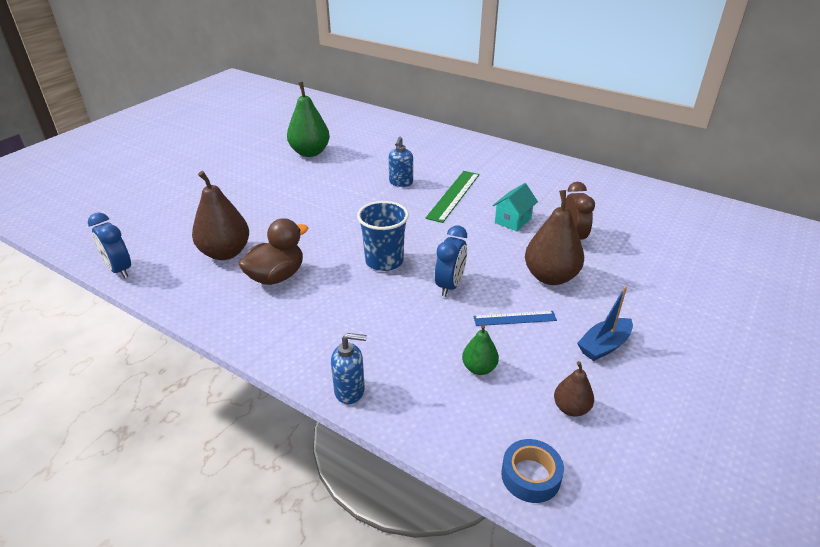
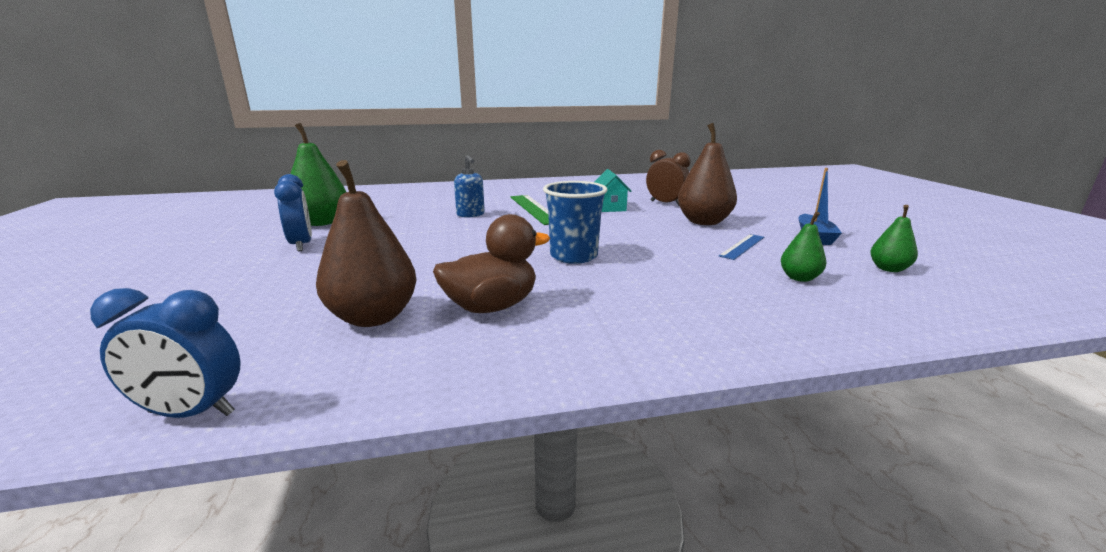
camera: 45 degrees left, 15 degrees down
brown duck [238,218,308,285] -> brown duck turned 60 degrees clockwise [433,214,550,313]
blue soap dispenser [331,333,367,404] -> none
blue clock [435,226,467,297] -> blue clock moved to [274,174,312,251]
blue tape [501,439,564,503] -> none
brown pear [554,361,594,417] -> green pear [870,205,918,272]

